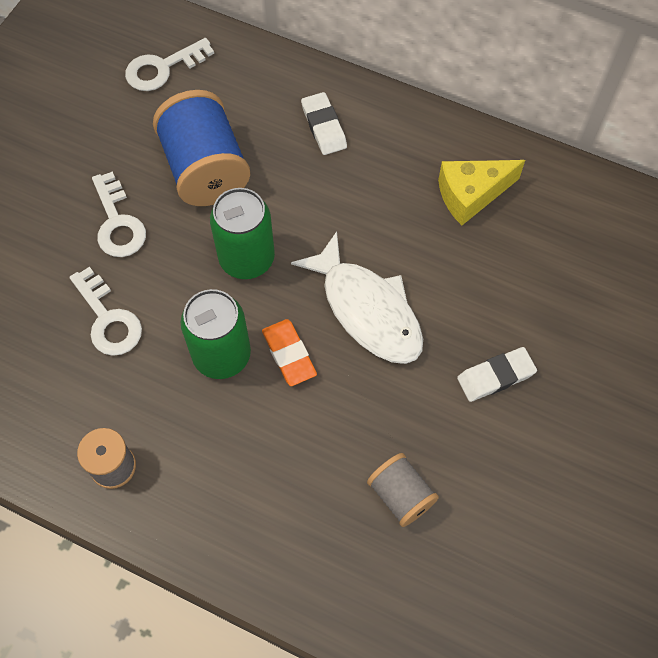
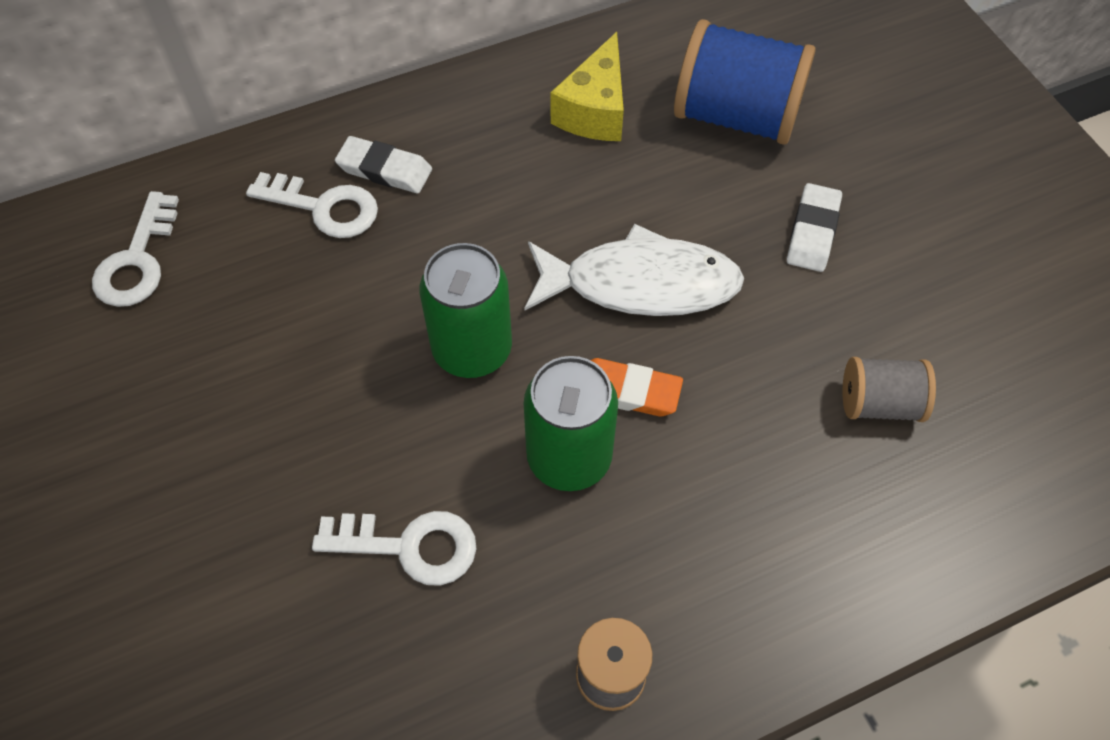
camera: 50 degrees left, 5 degrees down
white key [92,172,146,257] -> white key moved to [246,172,378,238]
blue spool [153,90,250,206] -> blue spool moved to [674,19,816,145]

